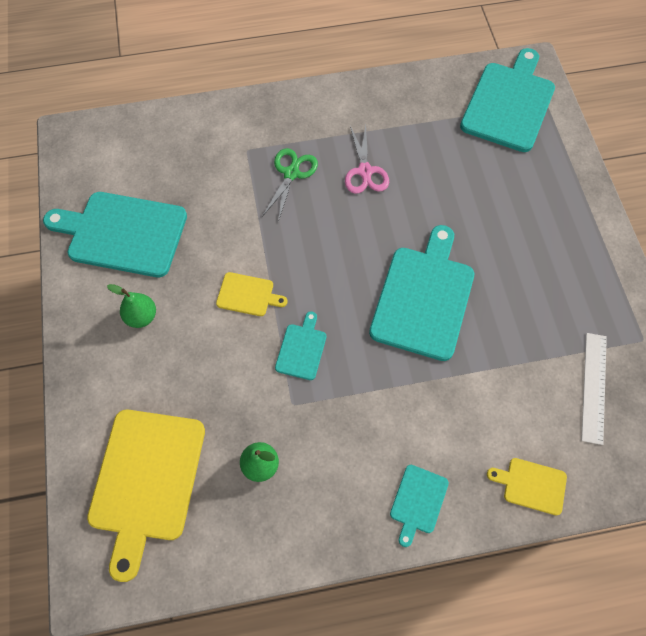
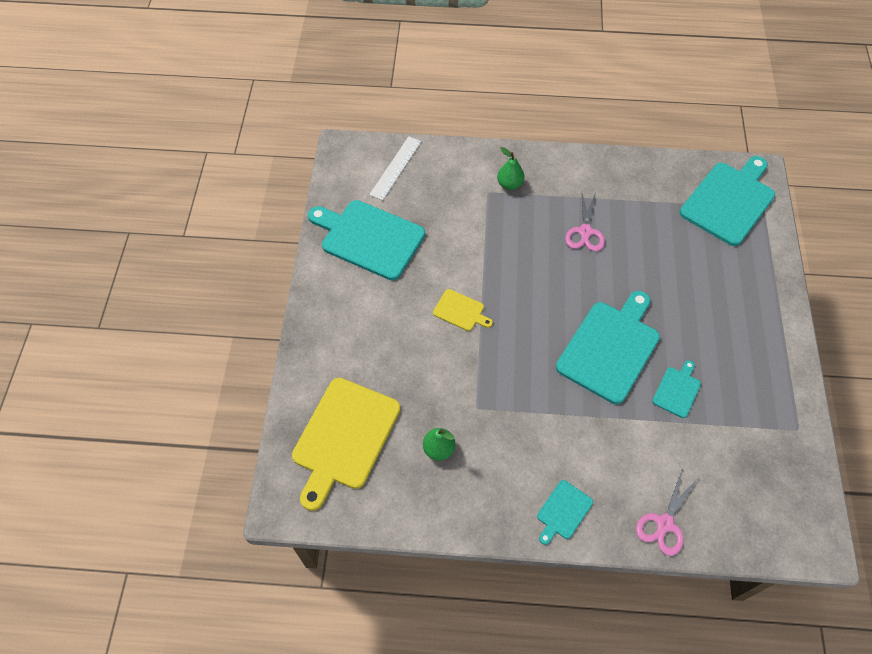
camera: 15 degrees right, 5 degrees down
green pear [107,284,156,328] -> green pear moved to [497,147,524,190]
green scissors [262,148,318,222] -> none
turquoise cutting board [275,311,326,380] -> turquoise cutting board moved to [652,360,701,418]
yellow cutting board [487,458,567,515] -> pink scissors [636,469,699,556]
white ruler [581,333,607,445] -> white ruler moved to [369,136,421,200]

